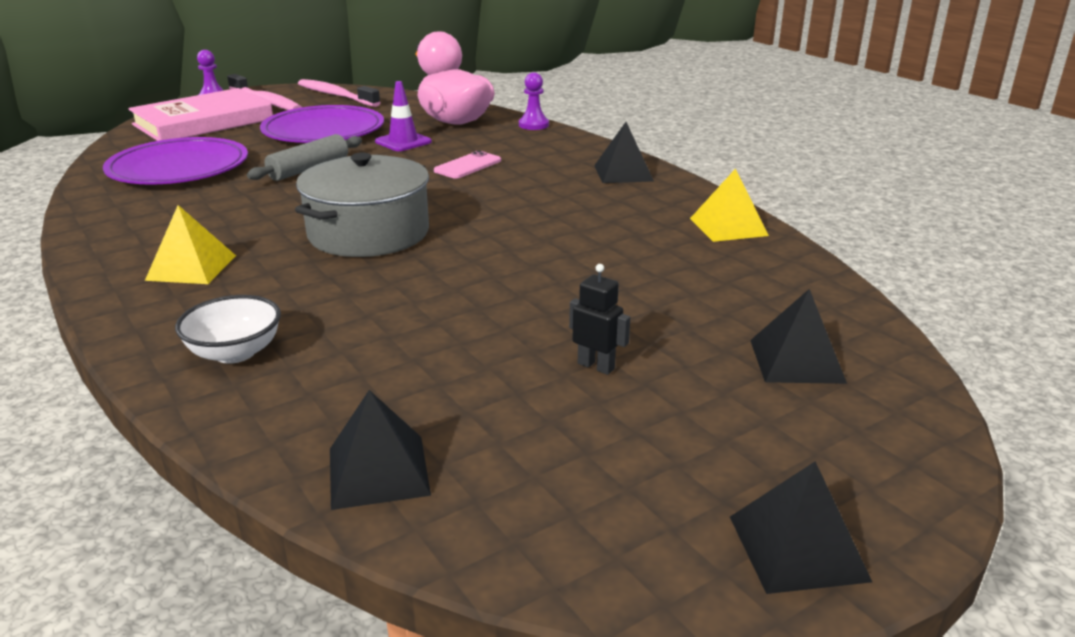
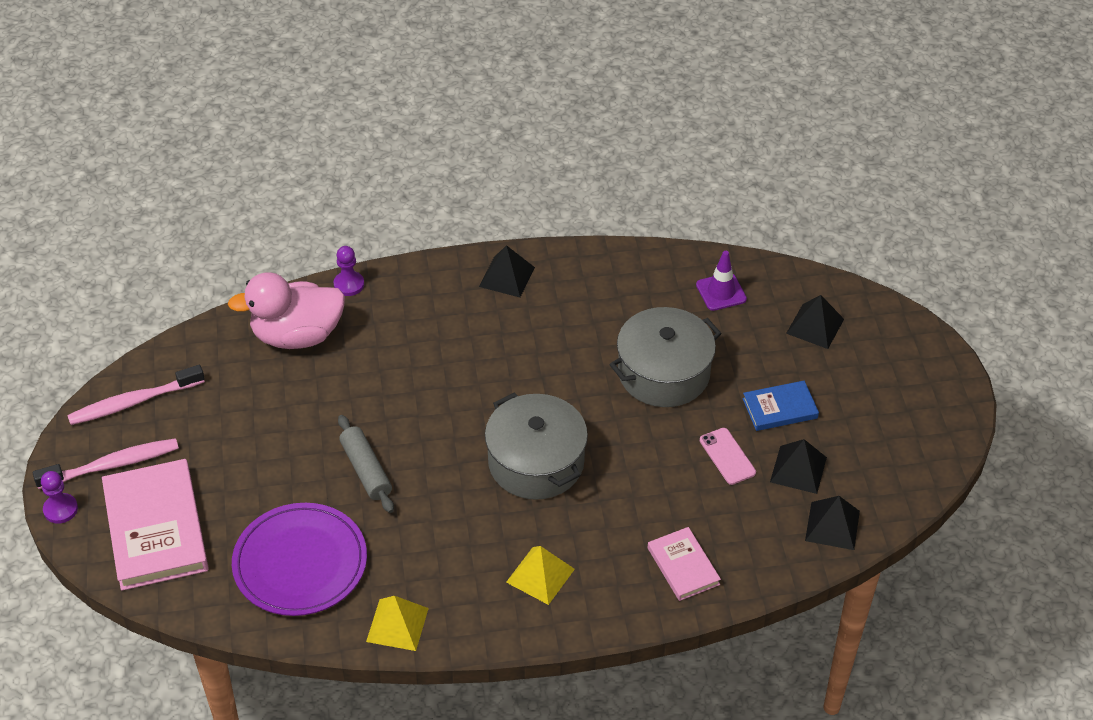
camera: 65 degrees left, 20 degrees up
white bowl [175,295,281,364] -> pink book [648,527,721,601]
purple plate [260,105,384,143] -> none
purple traffic cone [375,81,432,151] -> purple traffic cone moved to [696,251,747,311]
pink phone [434,150,501,179] -> pink phone moved to [700,428,756,485]
black robot [569,264,631,375] -> blue book [743,381,819,431]
yellow pyramid [690,168,769,242] -> yellow pyramid moved to [366,596,429,651]
black pyramid [730,461,872,594] -> black pyramid moved to [770,439,827,494]
none -> grey pot [609,307,722,407]

